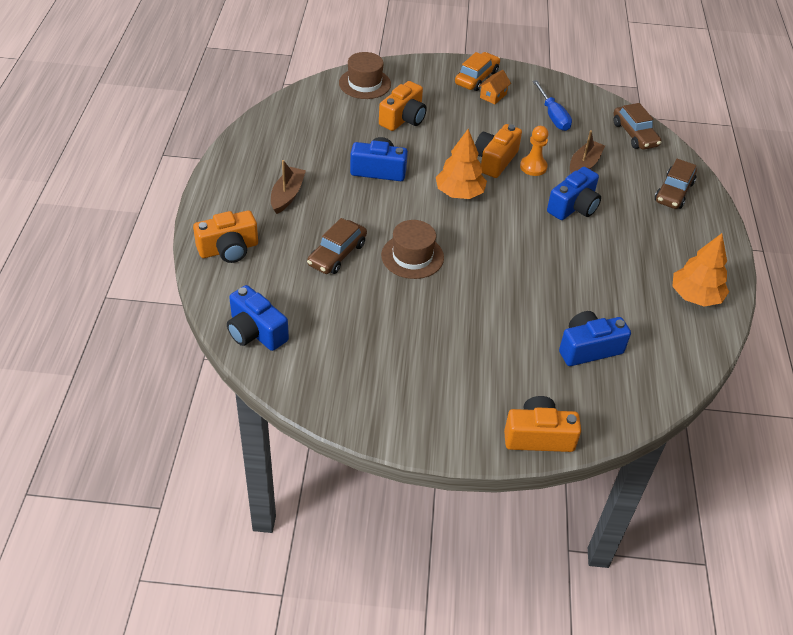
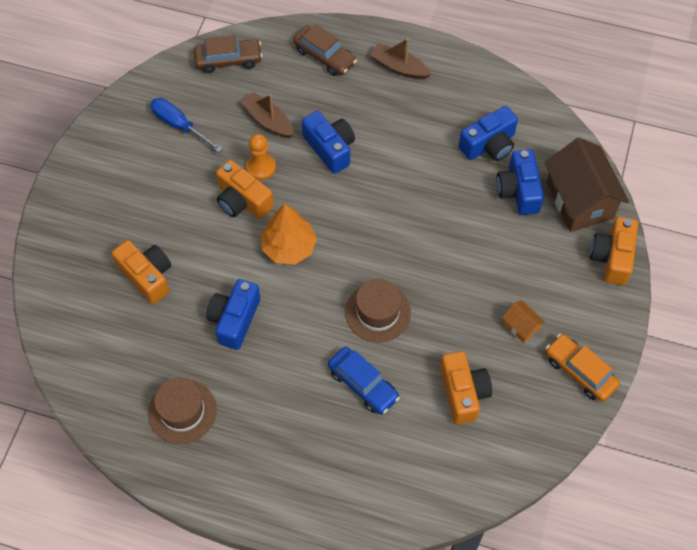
camera: 75 degrees left, 15 degrees up
orange camera [193,210,258,263] -> orange camera moved to [440,351,492,424]
blue camera [227,285,289,351] -> blue camera moved to [459,106,518,161]
brown boat [271,160,306,214] -> brown boat moved to [370,38,432,79]
brown car [307,218,367,274] -> blue car [328,347,400,414]
brown hat [339,52,391,99] -> brown hat moved to [148,378,217,444]
orange car [455,52,500,91] -> orange car moved to [546,334,620,402]
orange house [479,70,511,104] -> orange house moved to [502,300,545,343]
blue screwdriver [533,80,572,131] -> blue screwdriver turned 135 degrees counterclockwise [150,98,223,152]
orange tree [672,233,729,307] -> none
none -> brown house [544,138,629,232]

